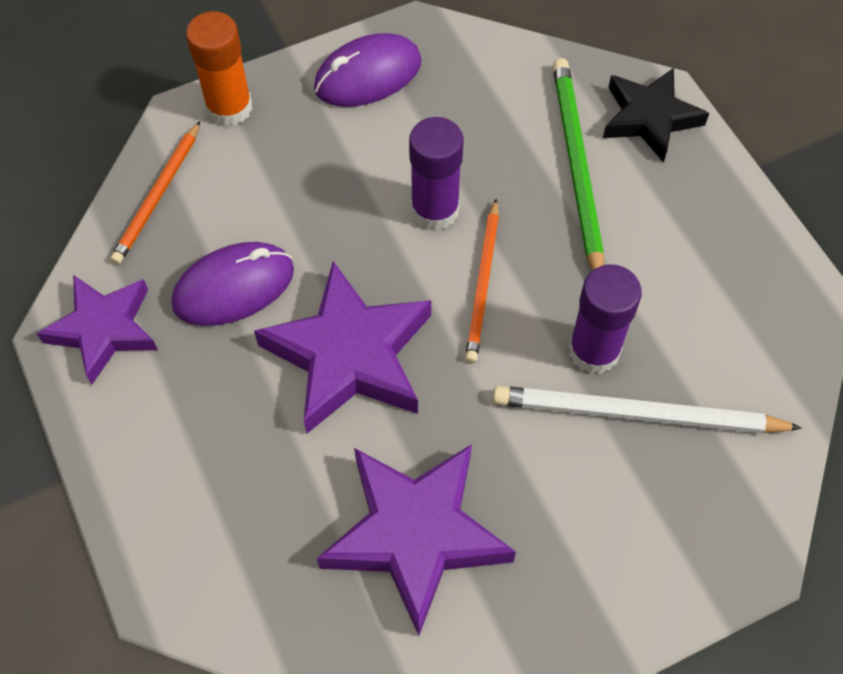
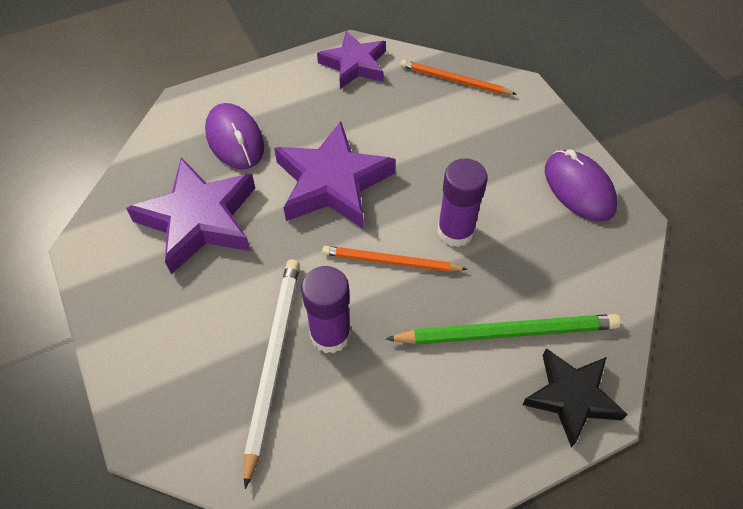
camera: 90 degrees right, 5 degrees down
purple mouse [172,242,294,326] -> purple mouse moved to [205,103,264,169]
orange glue stick [186,11,252,127] -> none

